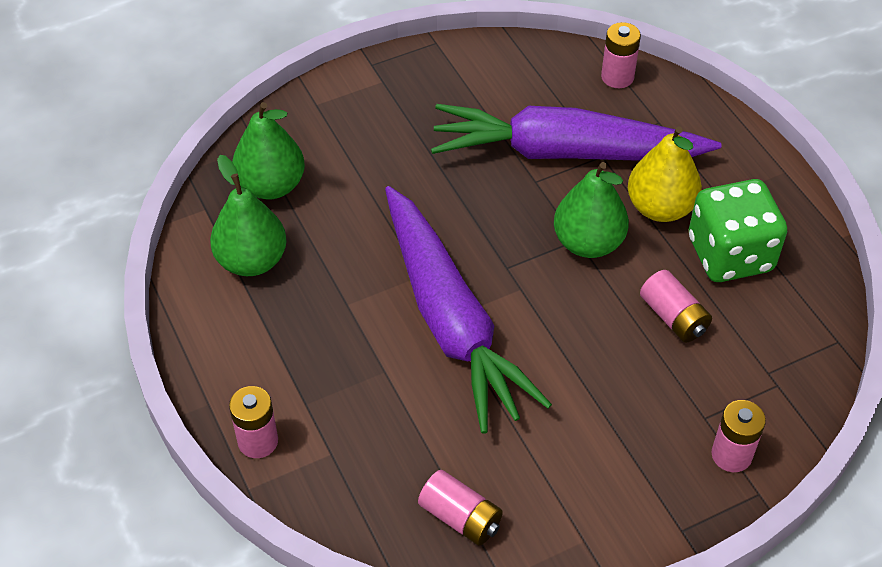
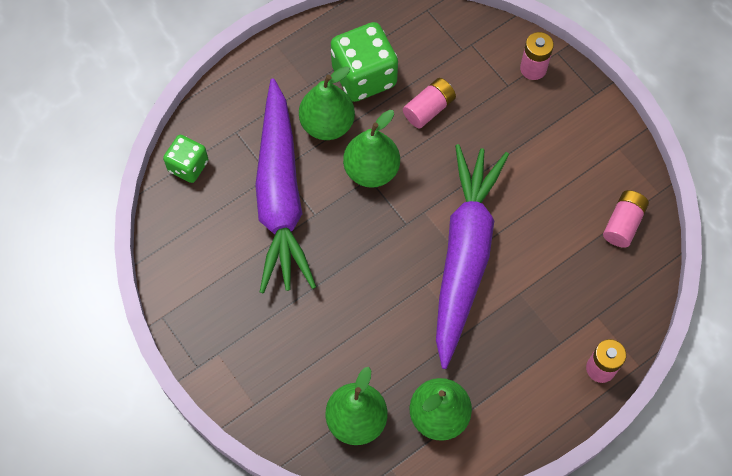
camera: 100 degrees left, 15 degrees up
purple carrot [385,186,552,434] -> purple carrot turned 45 degrees counterclockwise [436,144,509,369]
pink battery [601,22,641,88] -> green dice [163,135,209,183]
yellow pear [628,126,702,222] -> green pear [299,66,355,140]

